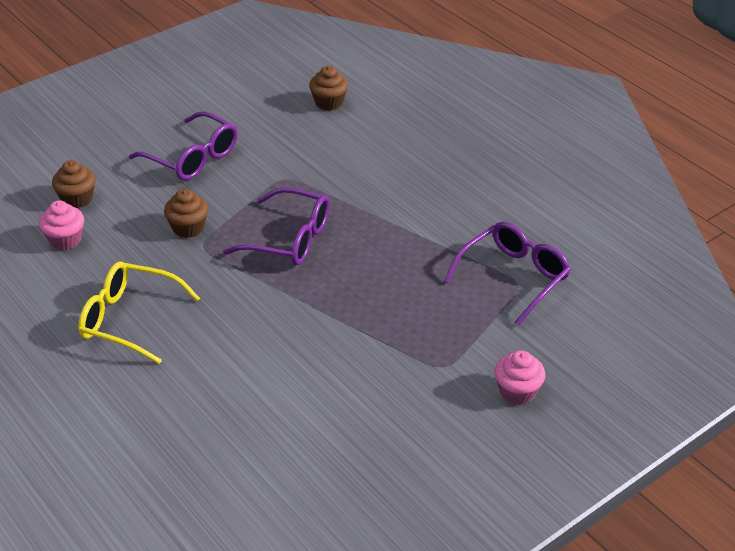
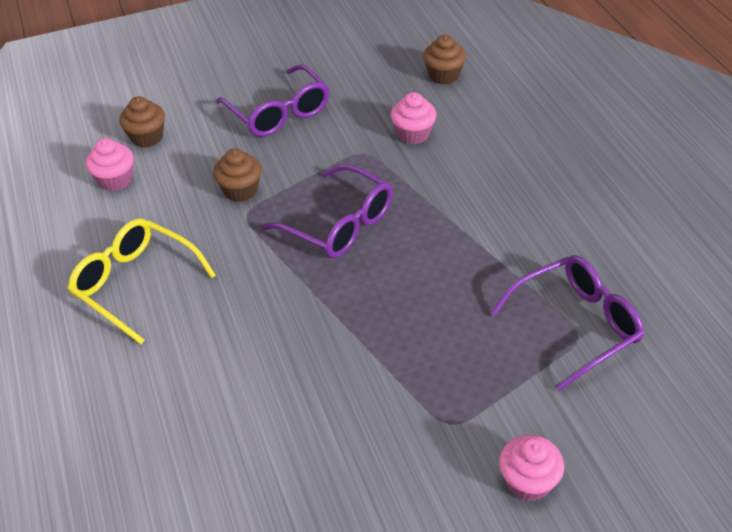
camera: 20 degrees right, 5 degrees up
none -> pink cupcake [391,92,436,144]

